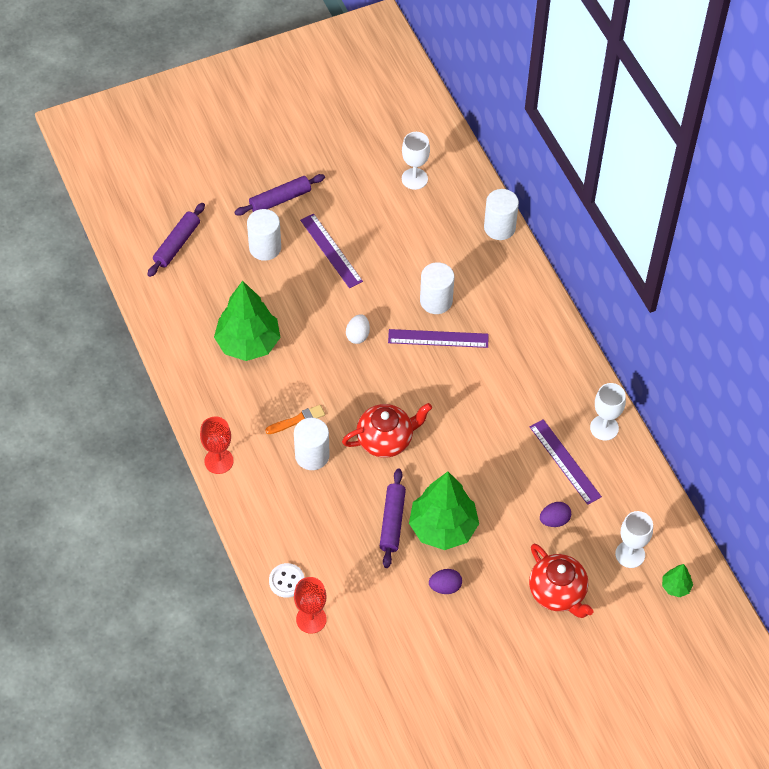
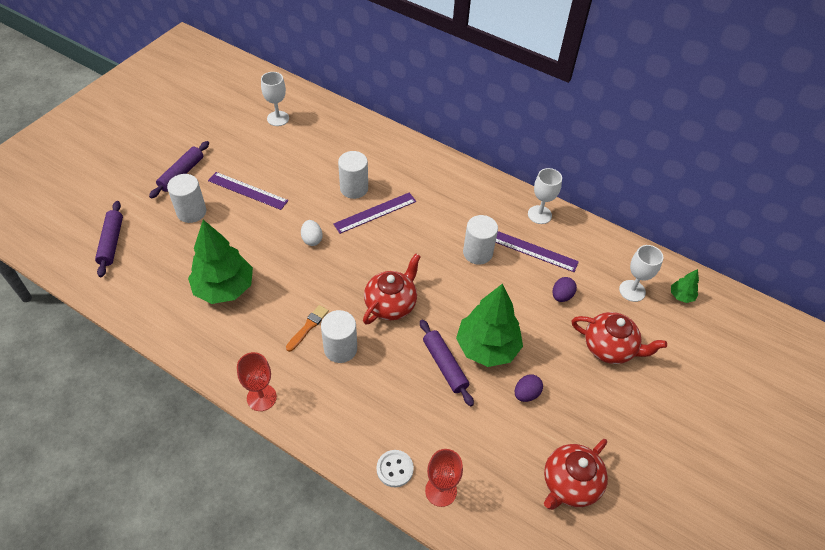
camera: 35 degrees left, 5 degrees down
white cylinder [484,189,519,240] -> white cylinder moved to [463,215,498,265]
none -> red teapot [544,439,608,510]

